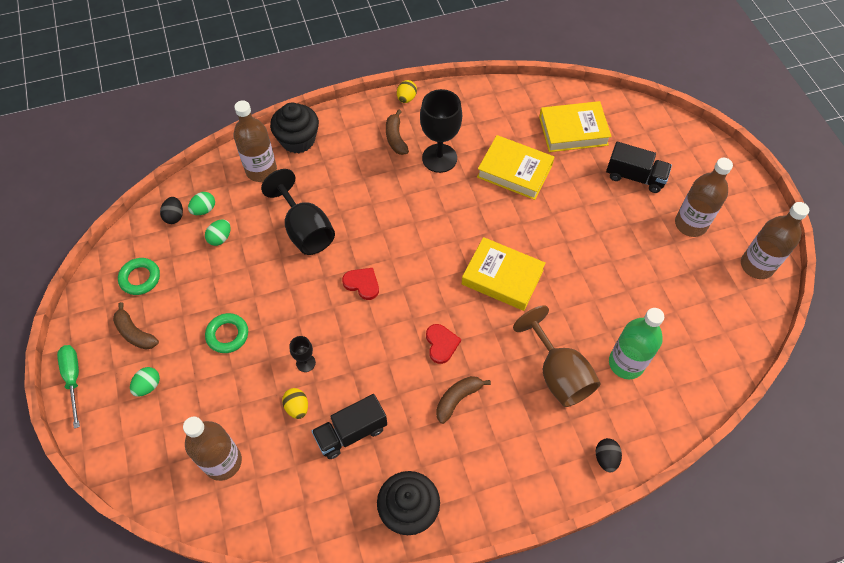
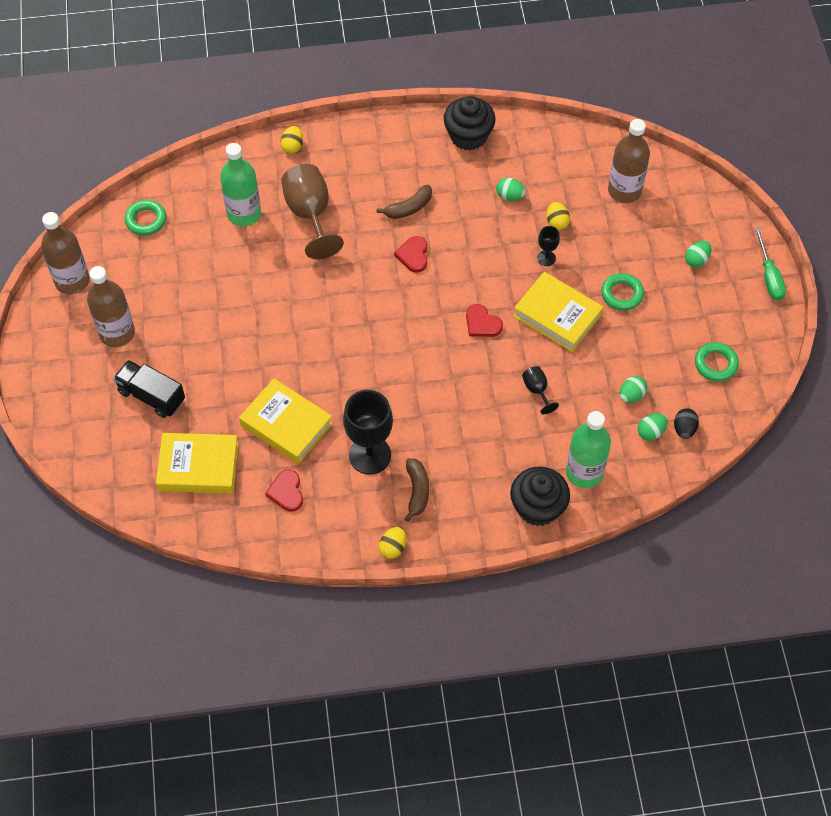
camera: 170 degrees left, 0 degrees up
brown banana [113,302,159,350] -> none
brown bottle [233,100,277,182] -> green bottle [566,411,611,488]
black goblet [261,169,335,255] -> black goblet [522,366,559,414], size x0.47
black truck [311,394,387,459] -> green egg [496,178,525,201]
yellow book [462,237,546,311] -> yellow book moved to [513,272,603,352]
black egg [596,438,622,472] -> yellow egg [281,126,303,154]
none -> green ring [125,200,166,236]
none -> red heart [265,470,303,511]

